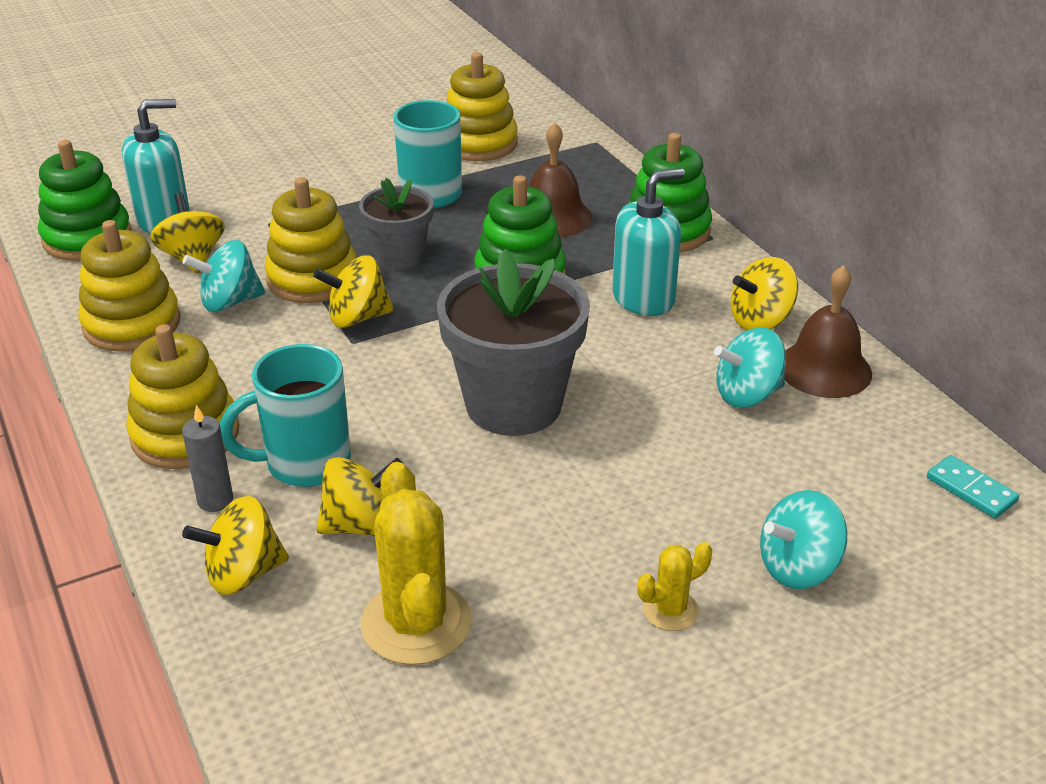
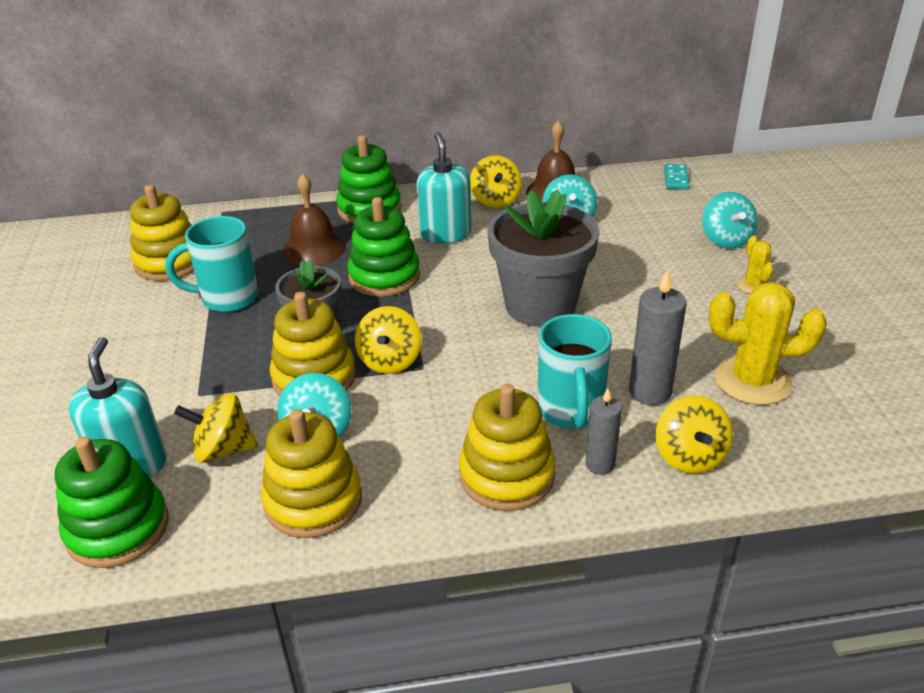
camera: 70 degrees left, 0 degrees up
yellow spinning top [317,457,402,536] -> grey candle [629,269,687,405]
turquoise domino [927,455,1019,519] -> turquoise domino turned 60 degrees counterclockwise [664,164,689,190]

